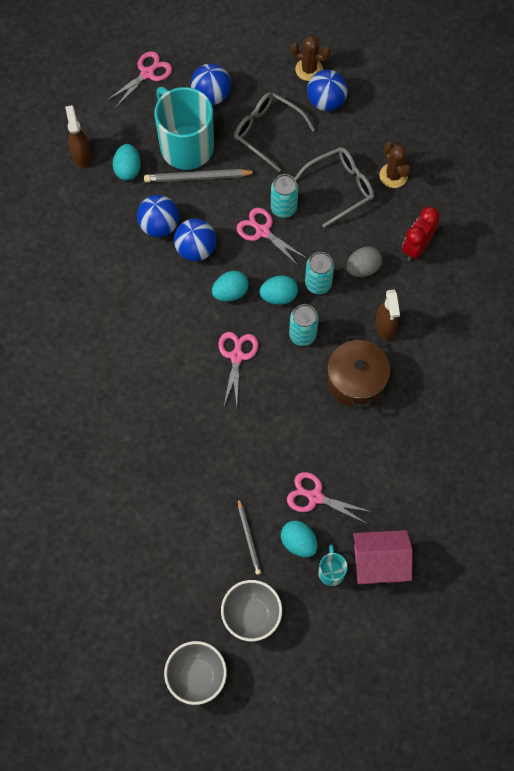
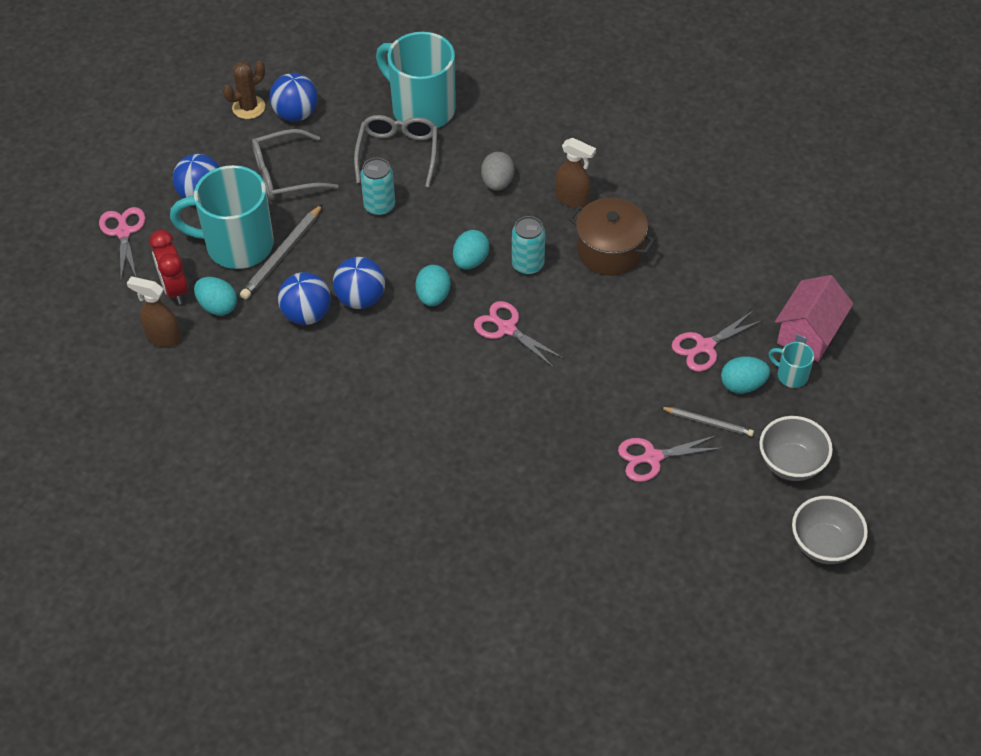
camera: 55 degrees left, 15 degrees down
pink scissors [237,208,308,266] -> pink scissors moved to [618,435,722,482]
turquoise can [305,252,334,294] -> none
brown cactus [379,142,411,188] -> turquoise mug [376,32,456,128]
red clock [402,207,440,261] -> red clock moved to [149,230,188,304]

